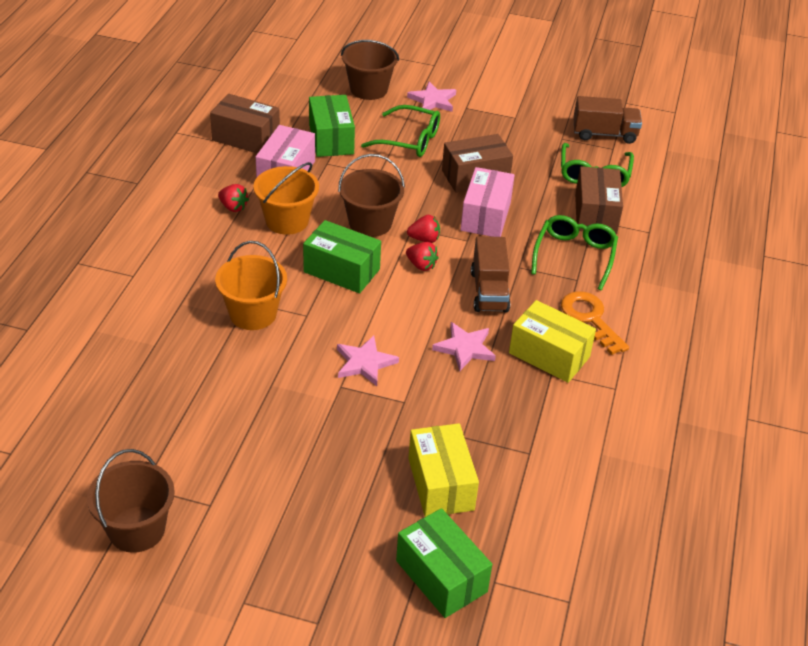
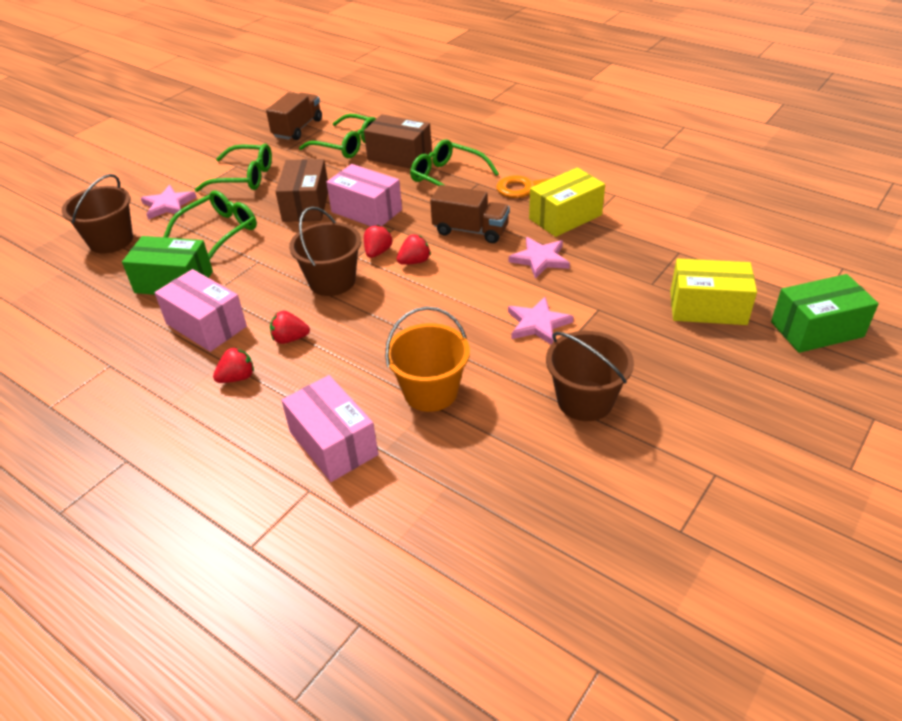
camera: 65 degrees left, 0 degrees up
brown bucket [87,449,175,553] -> brown bucket moved to [546,331,634,421]
brown box [210,94,280,154] -> none
orange bucket [254,162,319,235] -> red strawberry [270,311,310,344]
green box [303,220,381,293] -> none
none -> green glasses [195,144,272,192]
none -> pink box [281,375,378,482]

